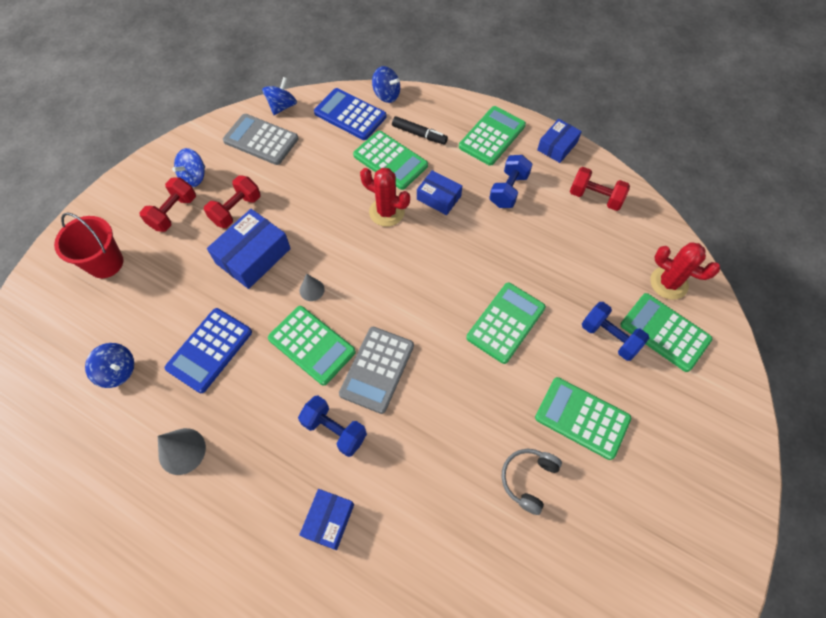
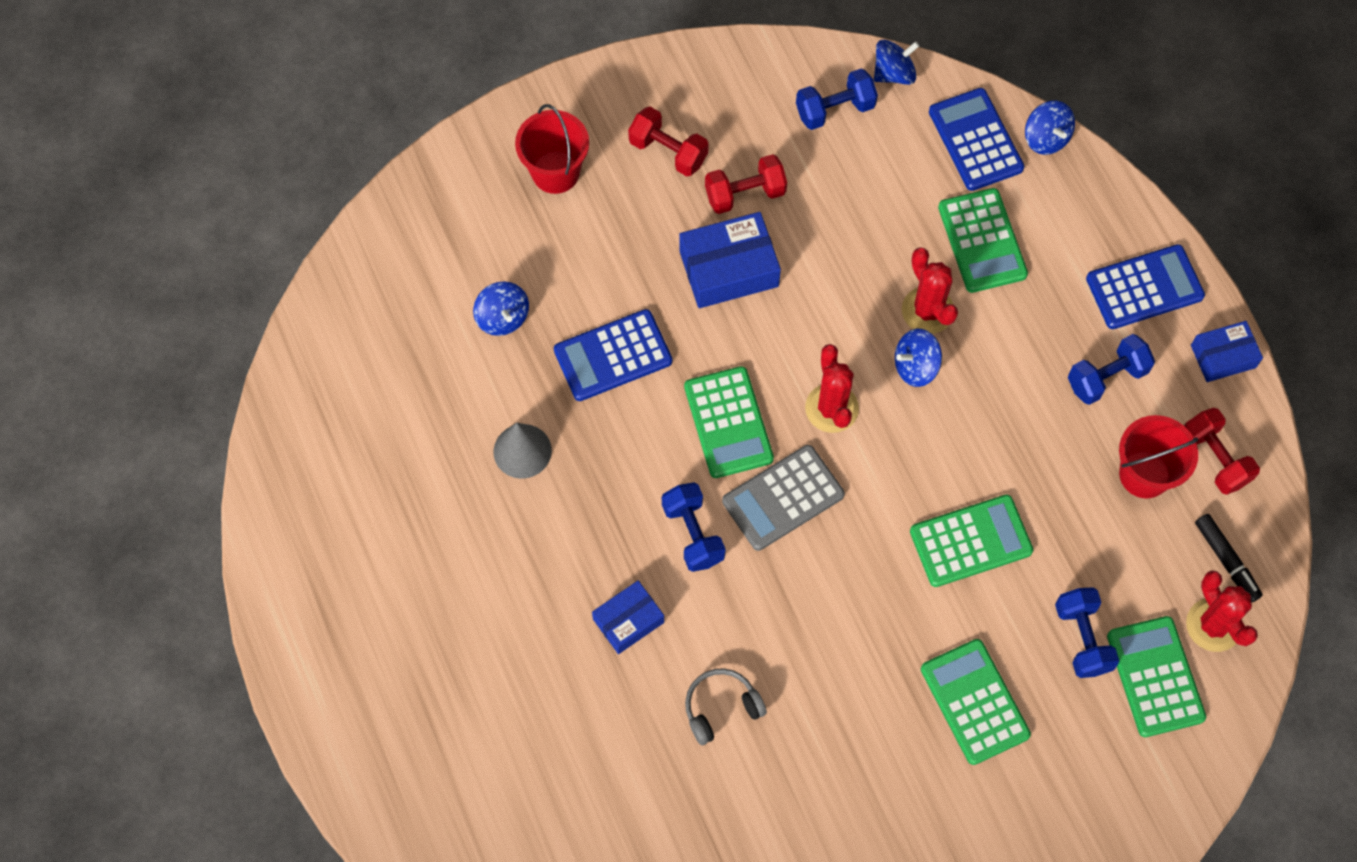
camera: 35 degrees right, 5 degrees up
red dumbbell [139,177,196,232] -> red dumbbell turned 60 degrees clockwise [628,106,709,176]
blue spinning top [172,148,205,187] -> blue spinning top moved to [895,329,942,387]
grey calculator [223,114,299,165] -> blue dumbbell [796,68,878,130]
grey cone [299,274,325,301] -> none
black marker [392,116,448,145] -> black marker moved to [1195,514,1263,602]
blue box [417,170,462,215] -> none
green calculator [459,106,526,166] -> blue calculator [1086,244,1205,329]
grey headphones [502,449,562,515] -> grey headphones moved to [685,668,767,745]
none -> red cactus [805,344,859,433]
none -> red bucket [1119,415,1198,498]

